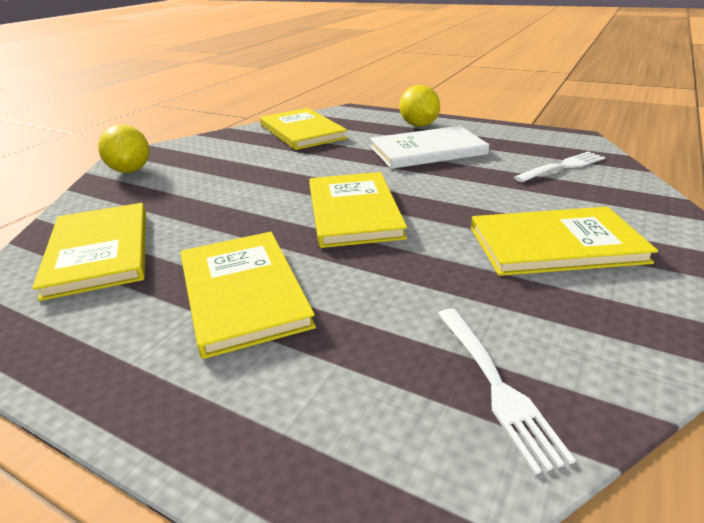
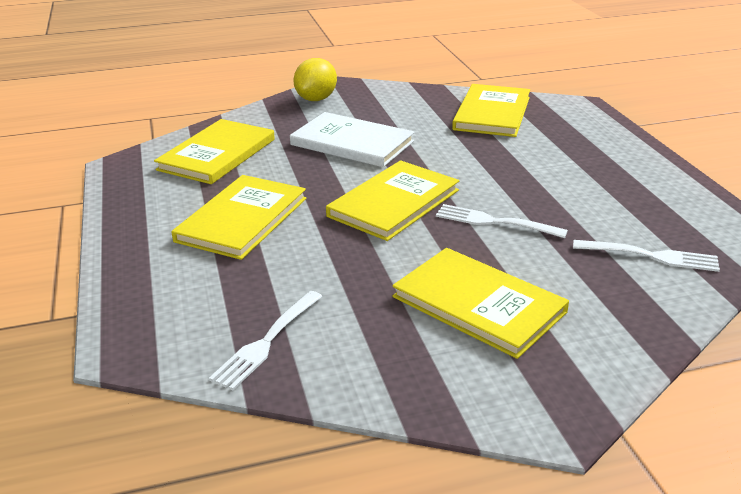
camera: 45 degrees right, 0 degrees up
white book [370,126,489,169] -> white book moved to [290,112,415,167]
yellow lemon [400,85,440,127] -> none
none -> white fork [436,204,568,238]

